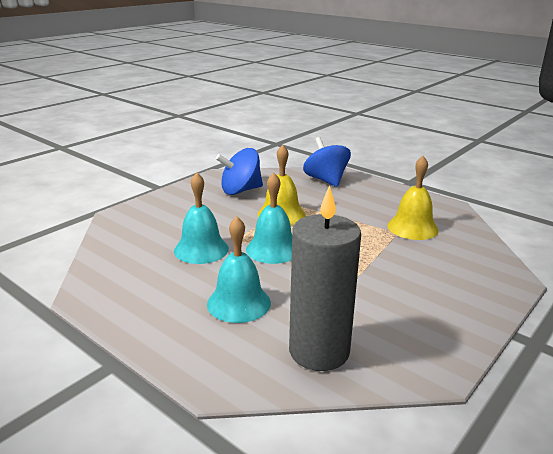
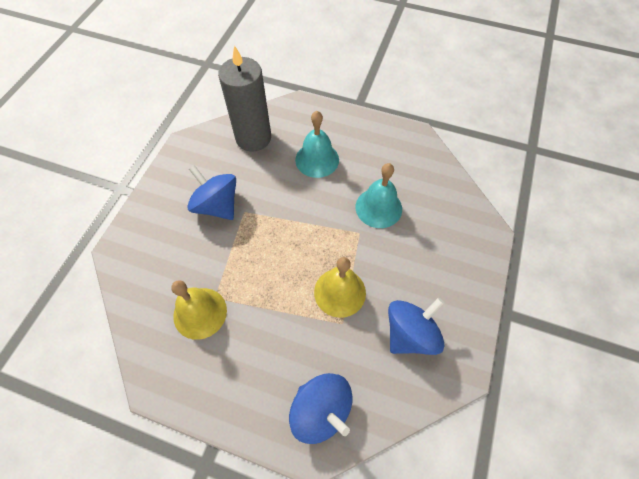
camera: 160 degrees right, 35 degrees up
turquoise bell [246,173,292,264] -> none
none -> blue spinning top [187,165,236,220]

